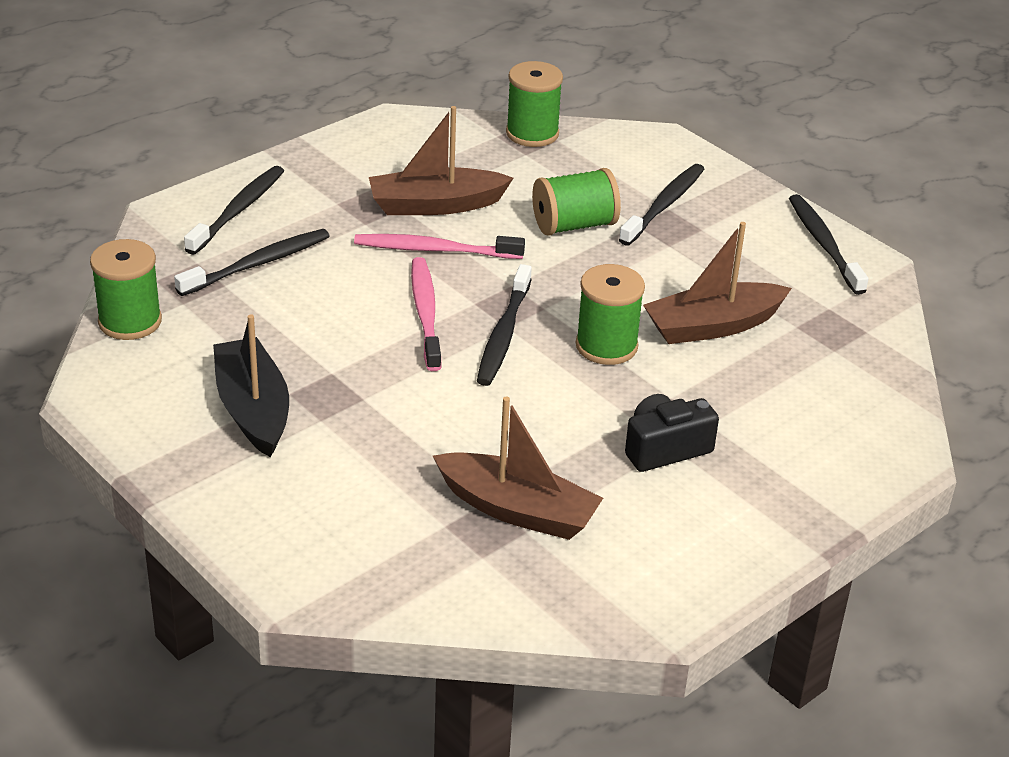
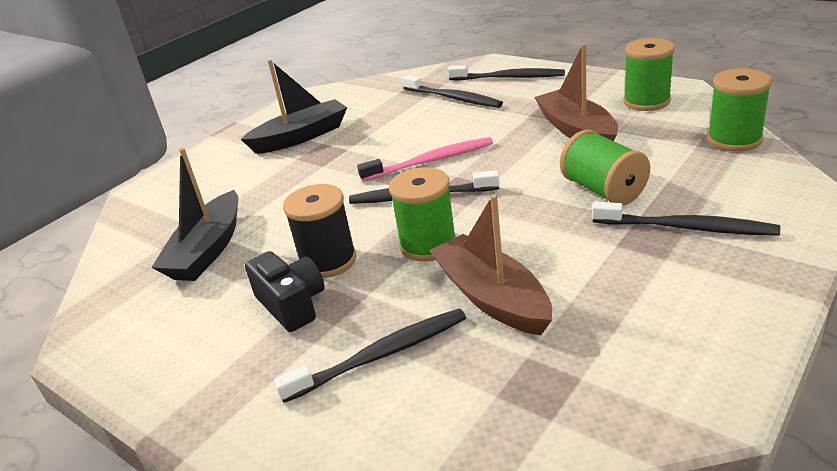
camera: 85 degrees right, 5 degrees down
green spool [90,239,162,340] -> green spool moved to [624,38,675,111]
pink toothbrush [354,234,525,259] -> none
brown boat [433,397,603,540] -> black boat [151,148,238,281]
black toothbrush [789,194,868,295] -> black toothbrush moved to [274,309,466,403]
none -> black spool [283,184,357,278]

